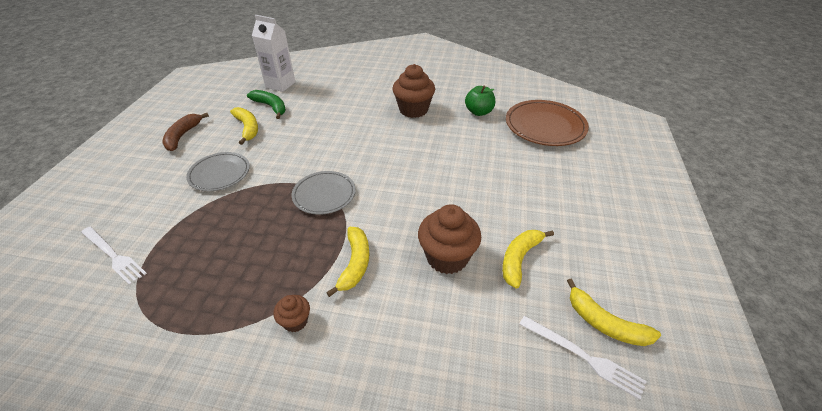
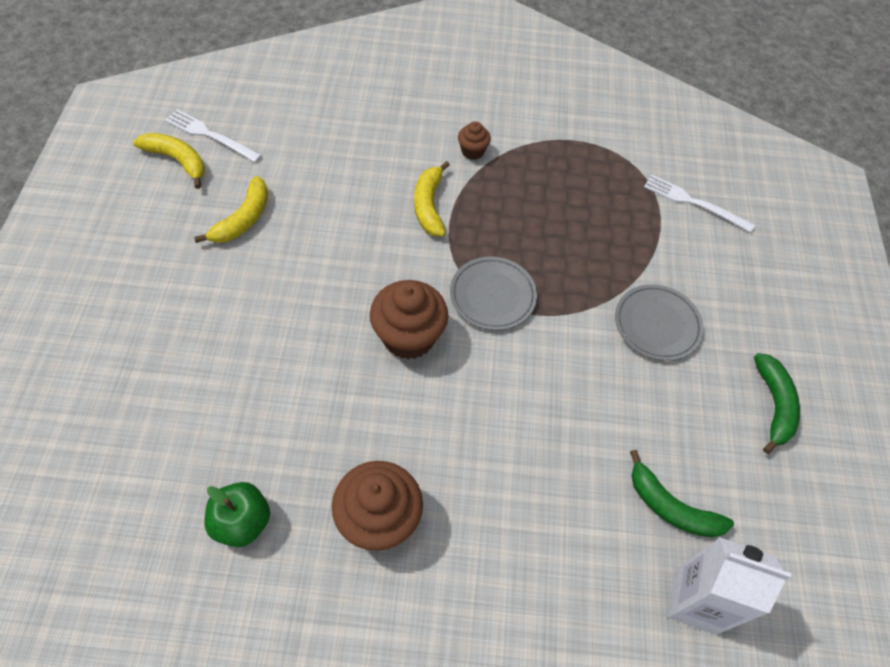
camera: 170 degrees right, 15 degrees up
brown banana [162,113,209,151] -> green banana [754,353,800,454]
yellow banana [230,107,258,145] -> none
brown cupcake [418,204,481,274] -> brown cupcake moved to [370,280,448,359]
brown plate [506,100,589,146] -> none

